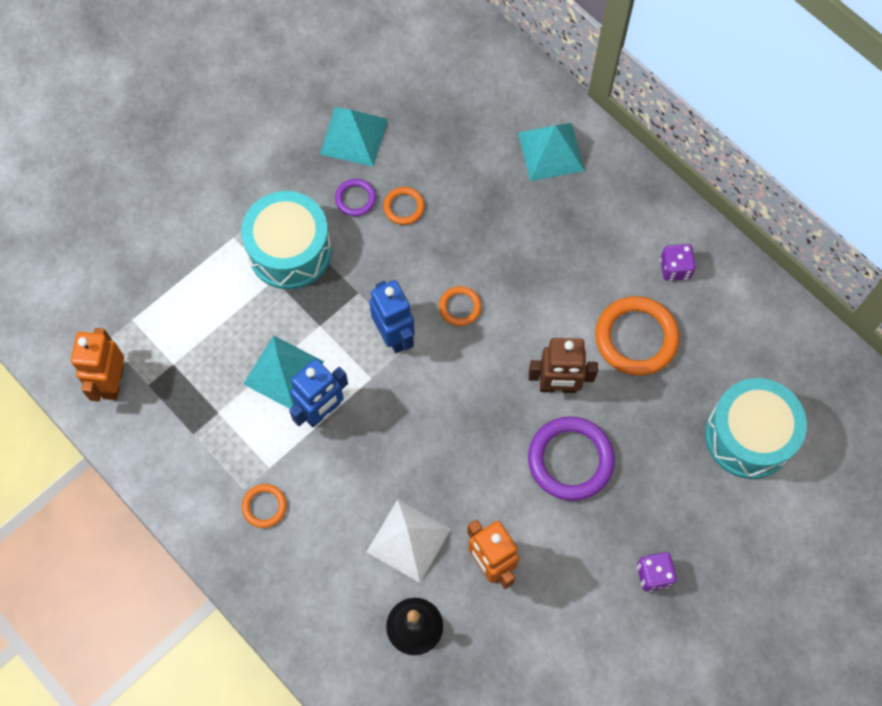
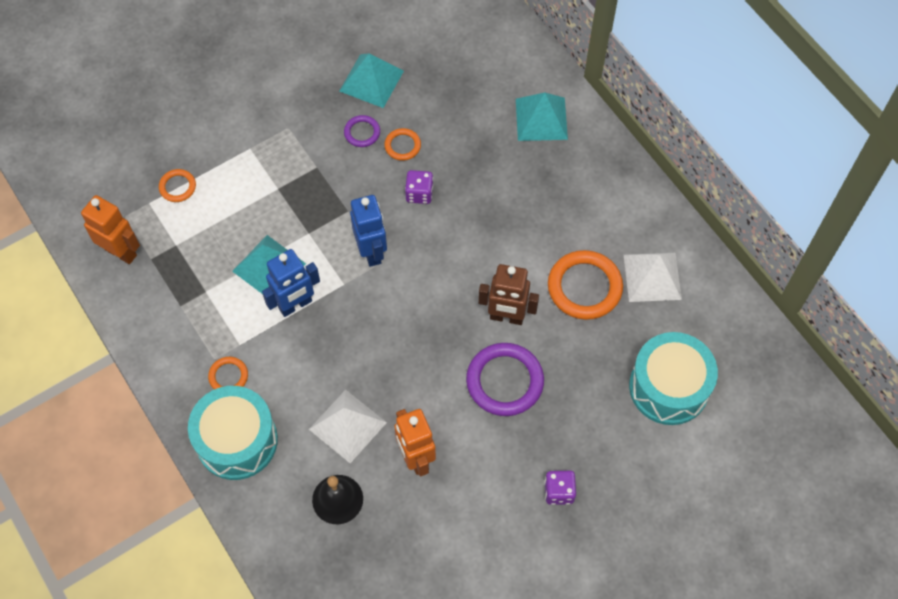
camera: 10 degrees right, 5 degrees down
orange robot [71,328,124,402] -> orange robot turned 105 degrees clockwise [81,195,140,264]
turquoise drum [241,191,331,289] -> turquoise drum moved to [188,386,278,480]
orange ring [439,286,481,326] -> orange ring moved to [159,169,196,202]
purple dice [660,244,696,281] -> purple dice moved to [405,170,433,204]
none -> white pyramid [624,253,682,302]

